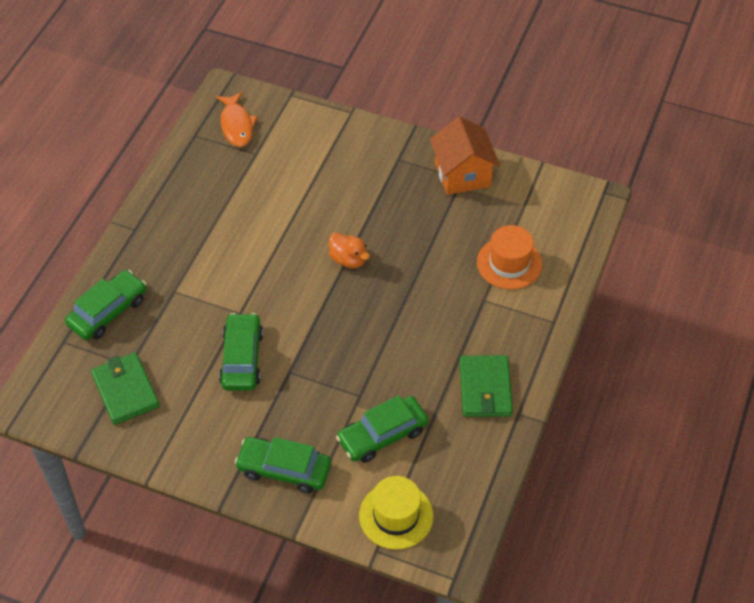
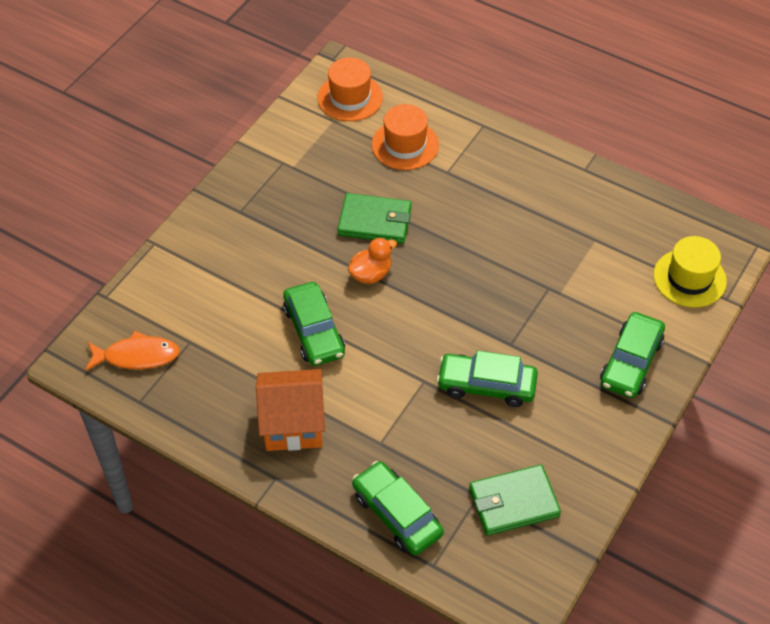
camera: 80 degrees left, 0 degrees up
green car [336,395,429,463] -> green car moved to [283,282,345,366]
orange house [430,116,500,195] -> orange house moved to [256,369,325,451]
green wallet [460,355,513,417] -> green wallet moved to [337,193,412,244]
none -> orange hat [317,57,383,121]

